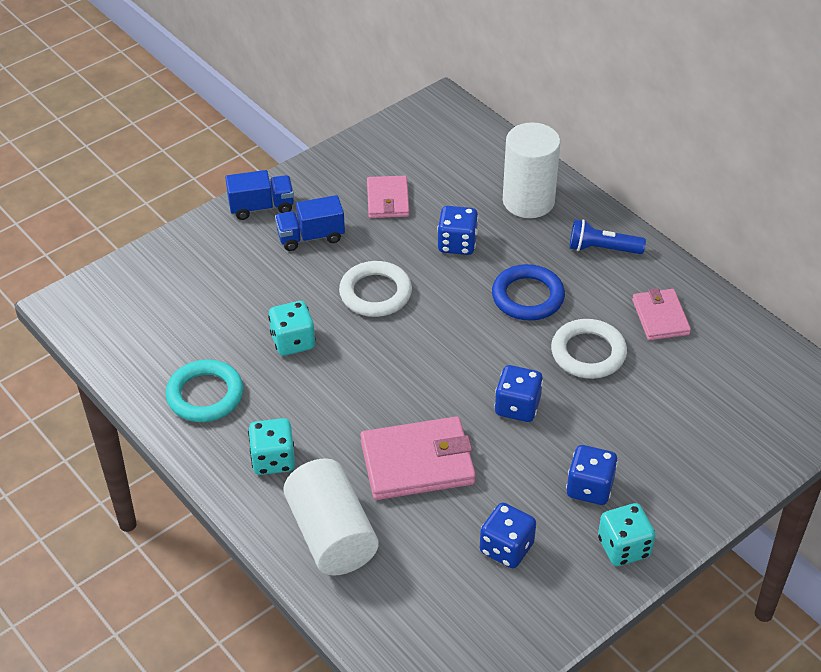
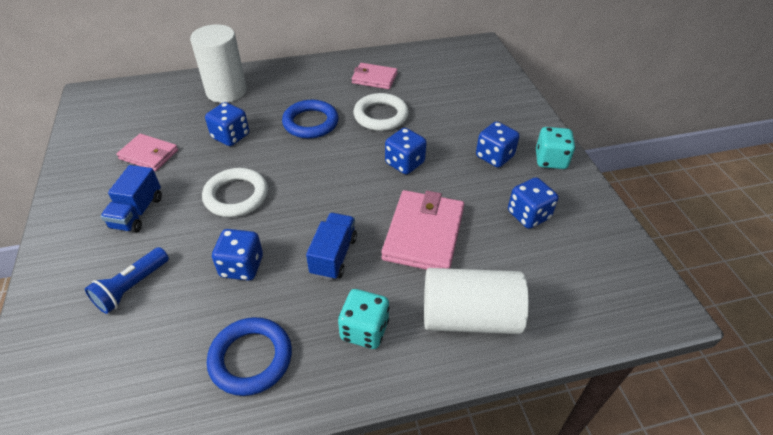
camera: 65 degrees left, 0 degrees up
turquoise ring [166,360,244,422] -> blue ring [207,317,292,396]
blue truck [225,170,294,220] -> blue truck moved to [306,213,357,280]
turquoise dice [268,301,316,356] -> blue dice [212,229,263,281]
blue flashlight [569,219,646,254] -> blue flashlight moved to [85,247,169,314]

